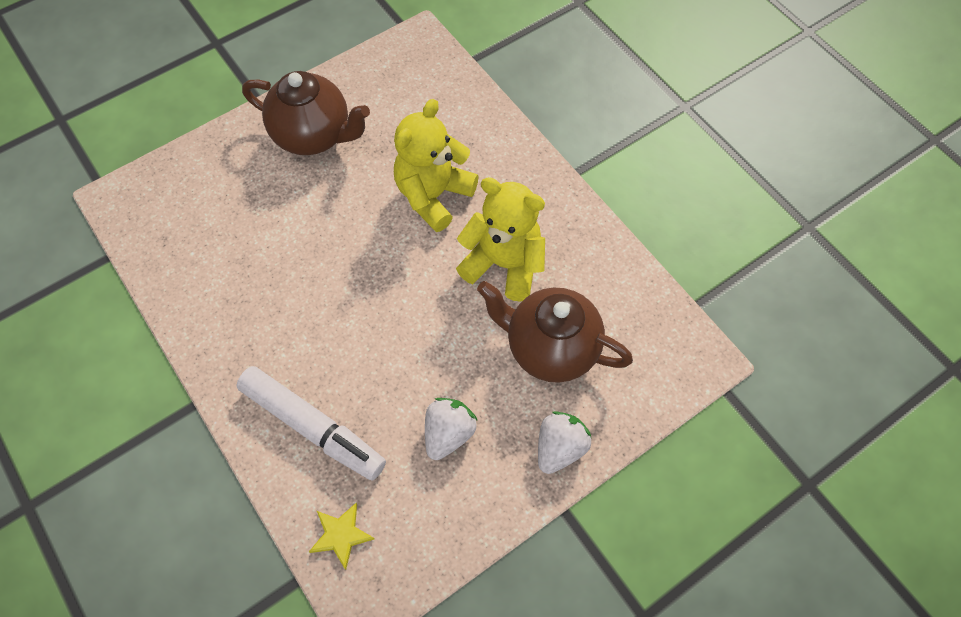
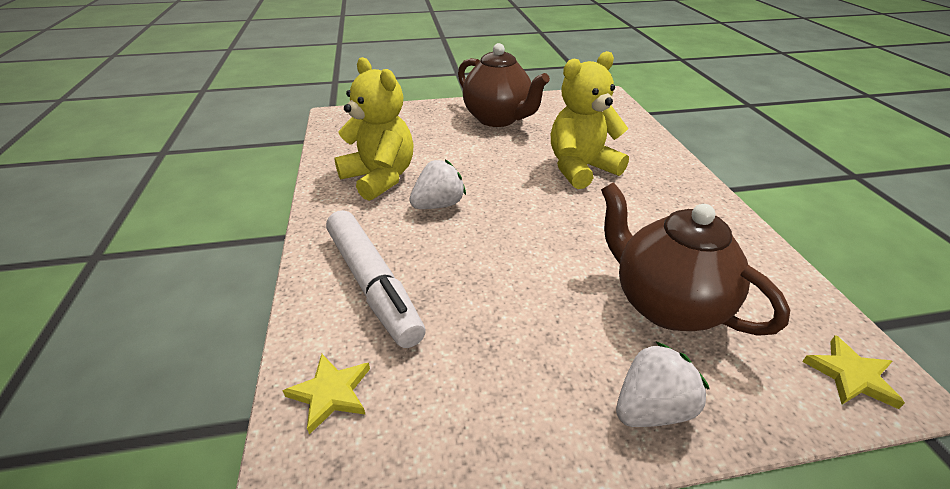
camera: 25 degrees right, 25 degrees down
white strawberry [425,398,478,460] -> white strawberry moved to [410,159,466,209]
yellow teddy bear [456,177,545,302] -> yellow teddy bear moved to [334,57,414,201]
none -> yellow star [802,335,905,409]

